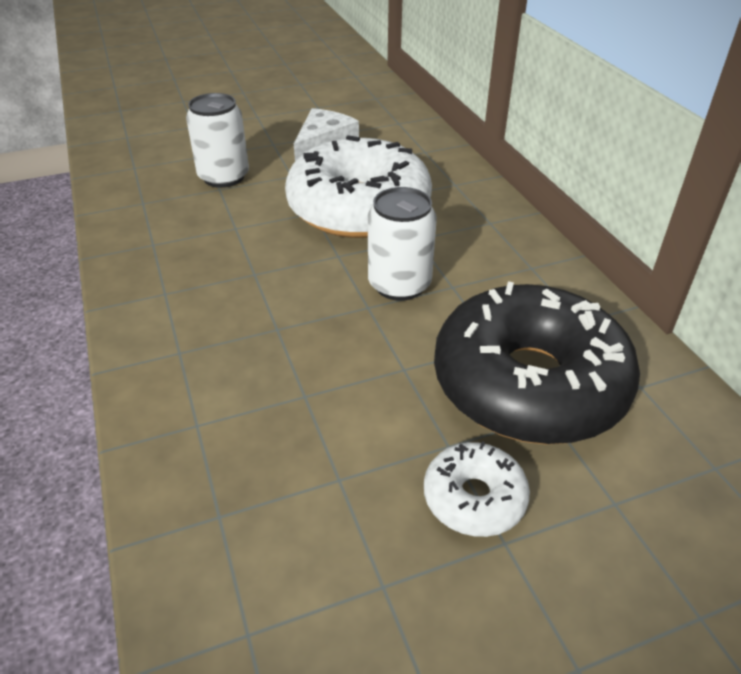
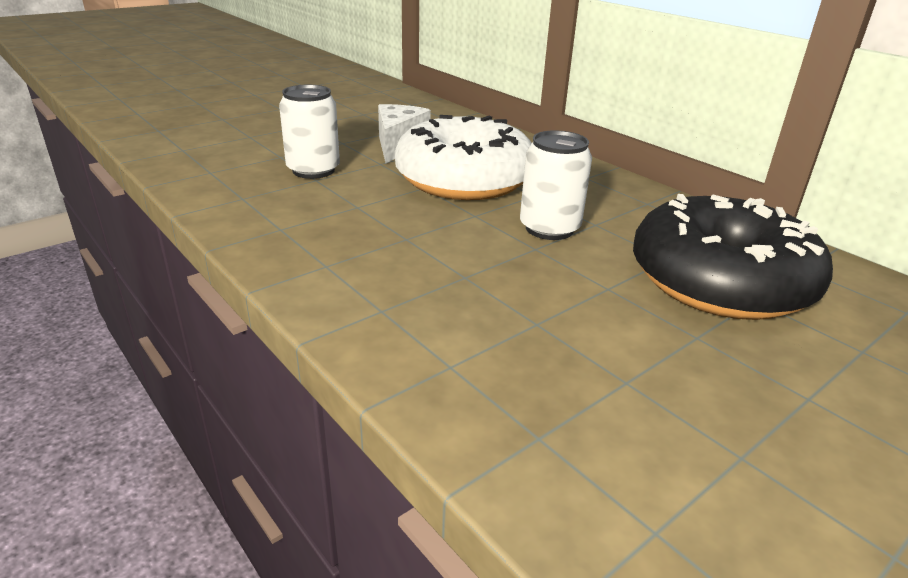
camera: 20 degrees left, 10 degrees down
white donut [424,441,530,537] -> none

